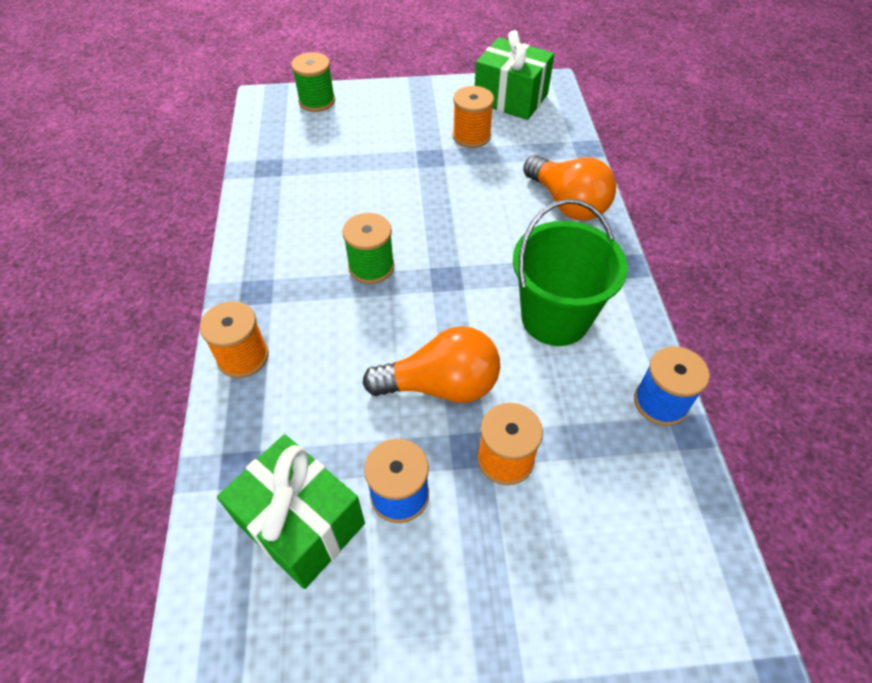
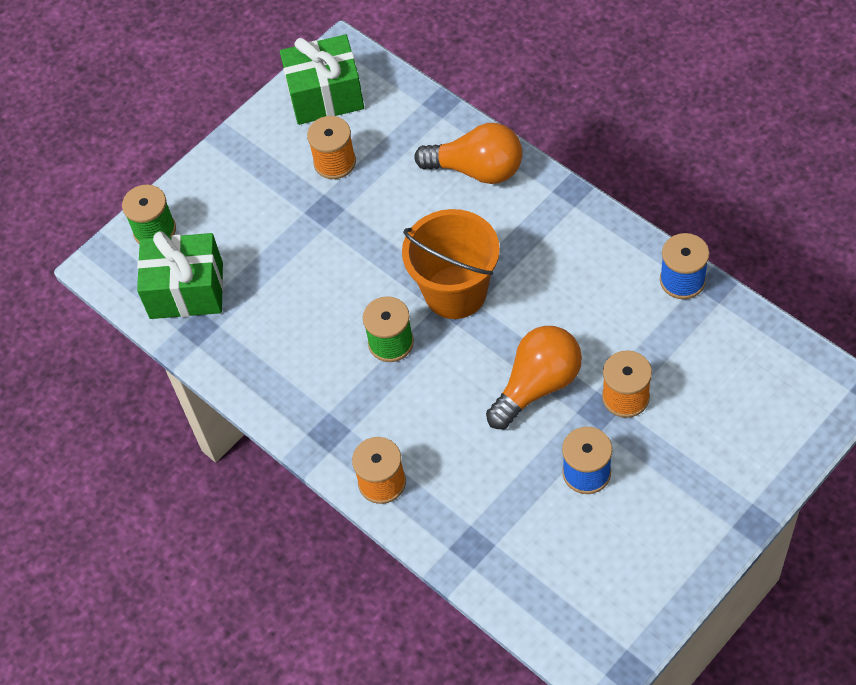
camera: 35 degrees left, 5 degrees up
green gift [217,434,365,589] -> green gift moved to [137,231,223,319]
green bucket [513,199,628,346] -> none
none -> orange bucket [402,209,500,319]

